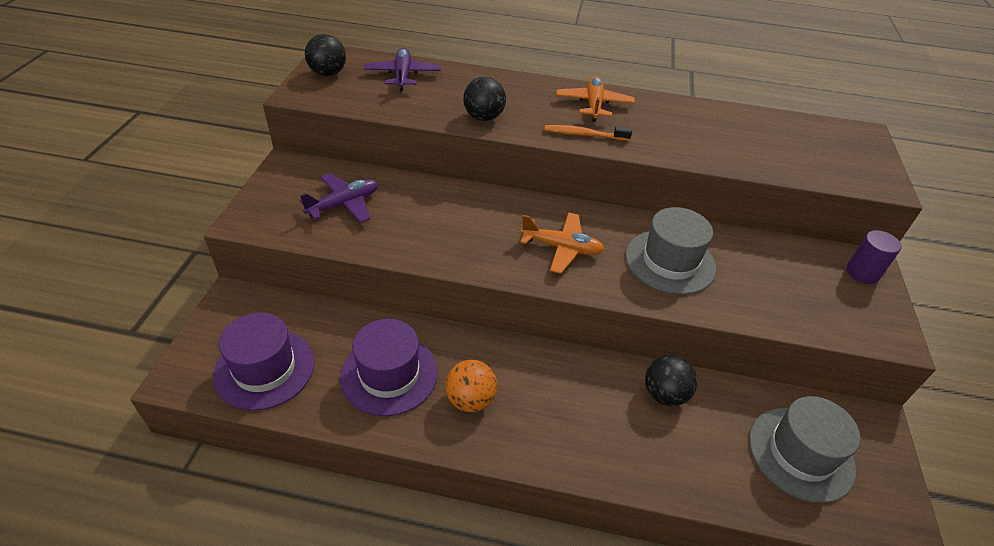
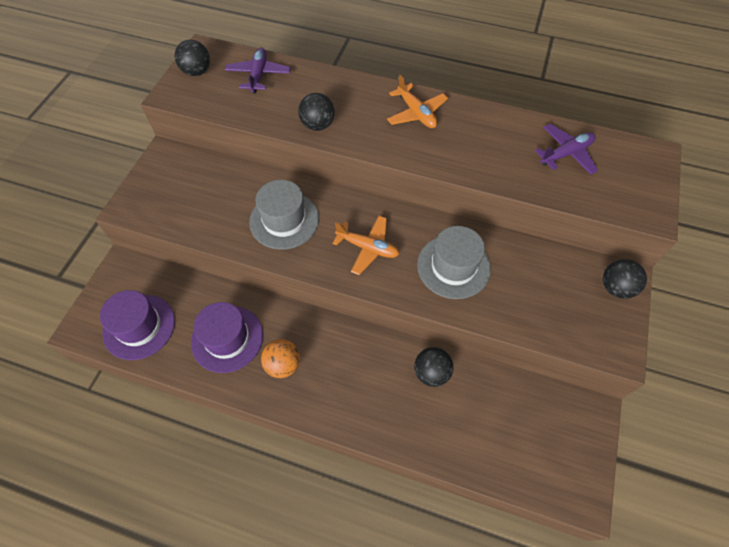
camera: 10 degrees right, 15 degrees up
purple plane [300,173,378,223] -> purple plane moved to [535,124,598,175]
orange toothbrush [545,125,632,141] -> none
orange plane [556,76,635,122] -> orange plane turned 135 degrees clockwise [387,74,448,128]
grey hat [749,396,860,503] -> grey hat moved to [249,180,319,250]
purple cylinder [846,230,901,284] -> black ball [603,259,647,299]

